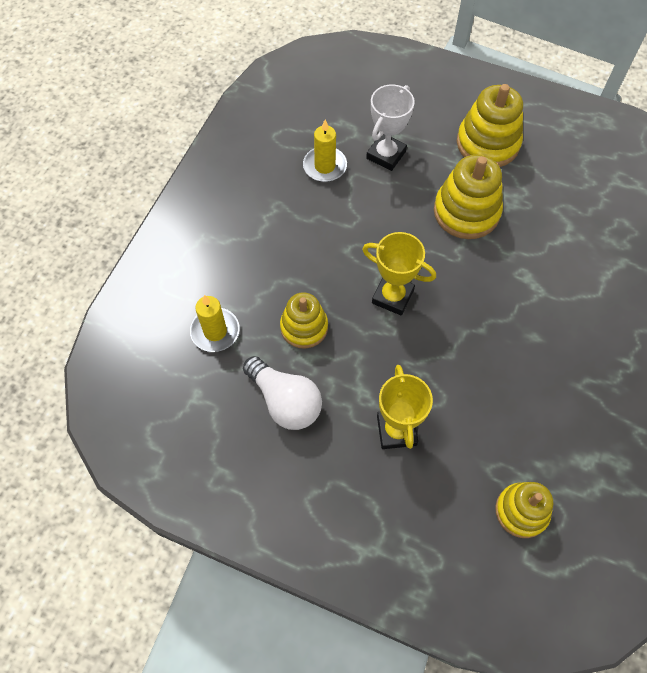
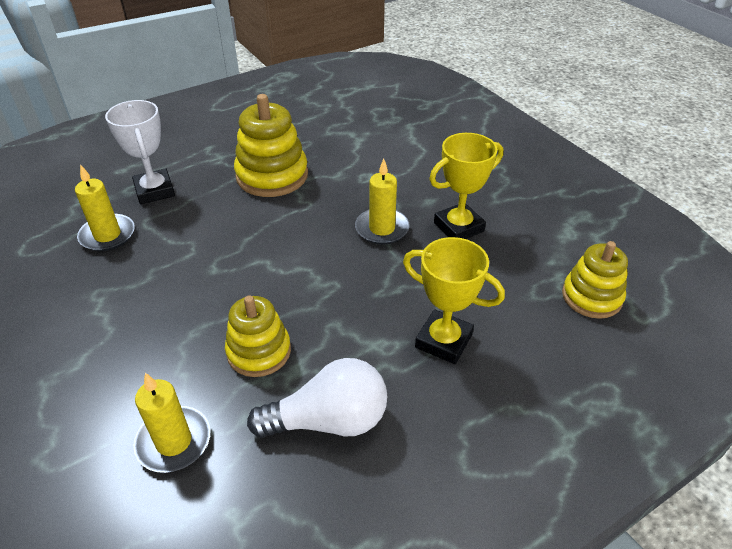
camera: 55 degrees left, 20 degrees down
yellow trophy [362,232,436,315] -> yellow trophy moved to [429,133,503,239]
yellow stacking toy [457,84,523,167] -> none
none -> yellow candle [355,159,410,245]

